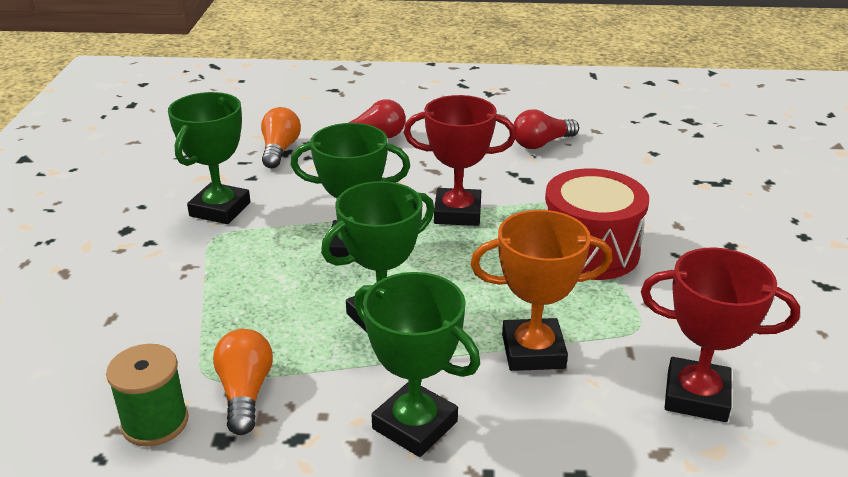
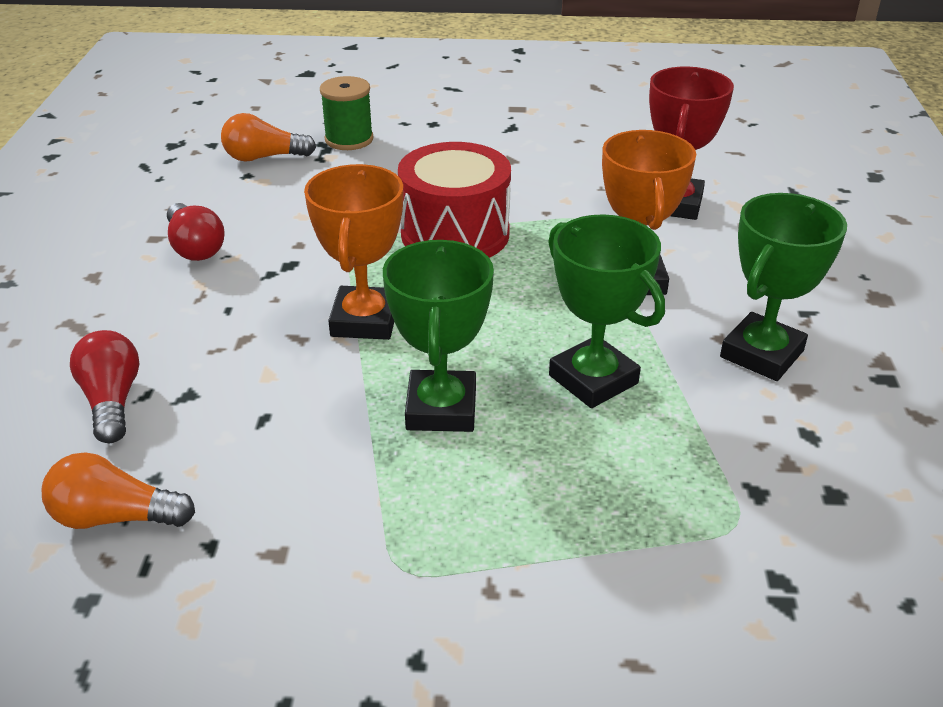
camera: 90 degrees left, 5 degrees up
green spool [106,344,188,447] -> green spool moved to [320,76,374,150]
green trophy [168,92,250,224] -> none
orange light bulb [213,329,273,435] -> orange light bulb moved to [221,113,316,162]
red trophy [404,95,516,226] -> orange trophy [304,164,403,340]

